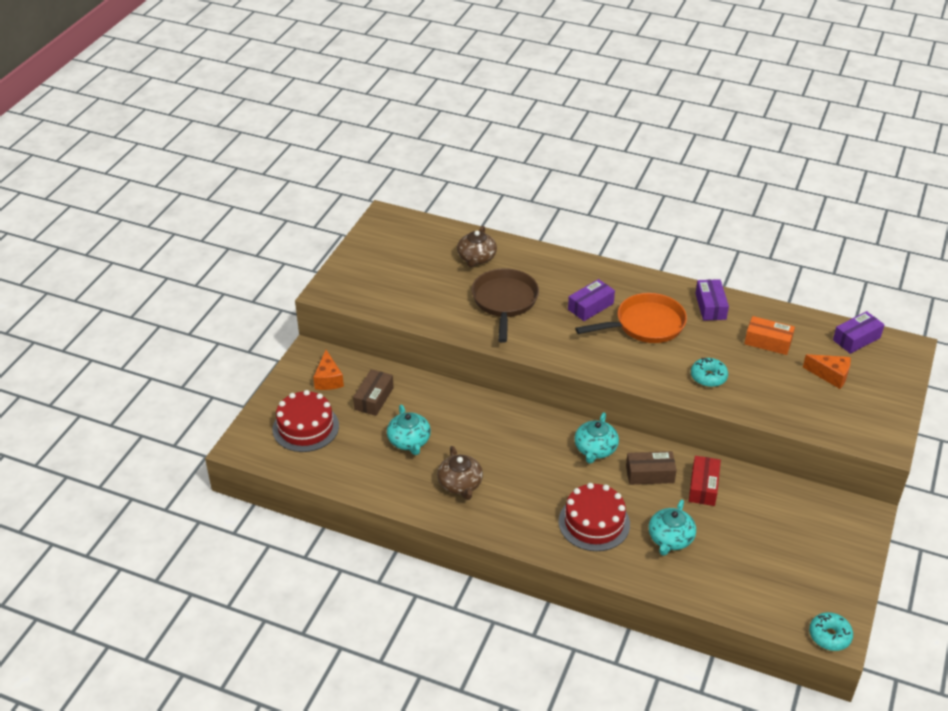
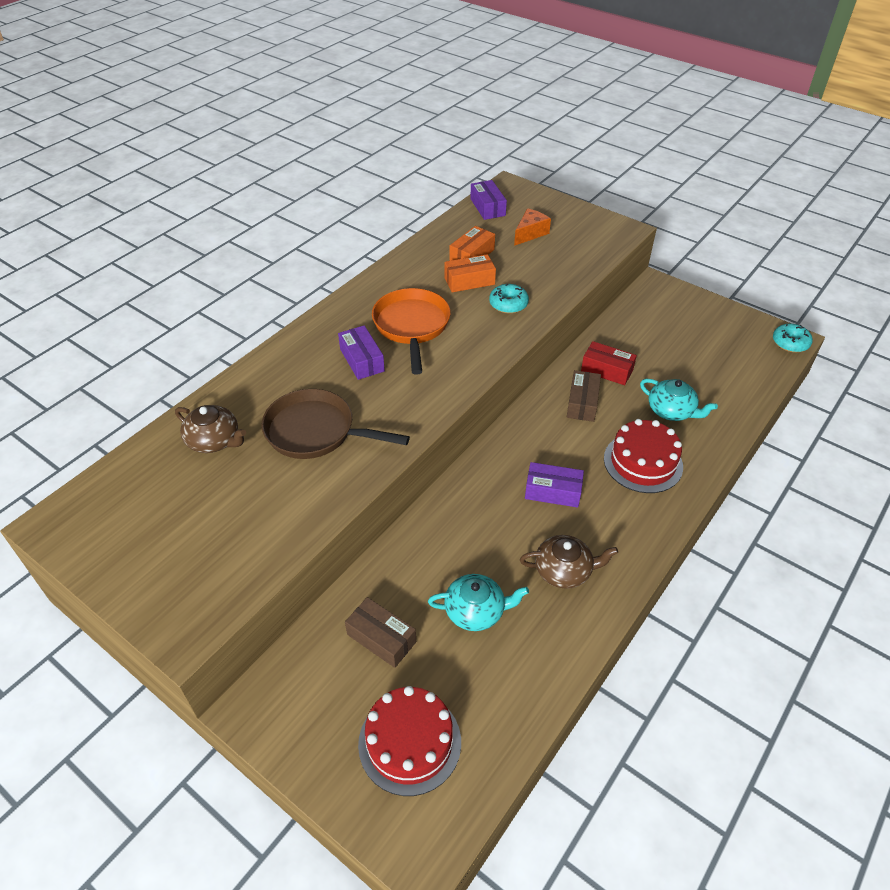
camera: 75 degrees left, 5 degrees up
orange cheese [313,350,344,390] -> none
turquoise teapot [574,412,619,464] -> none
purple box [695,279,729,321] -> purple box moved to [525,462,584,508]
none -> orange box [444,254,496,292]

